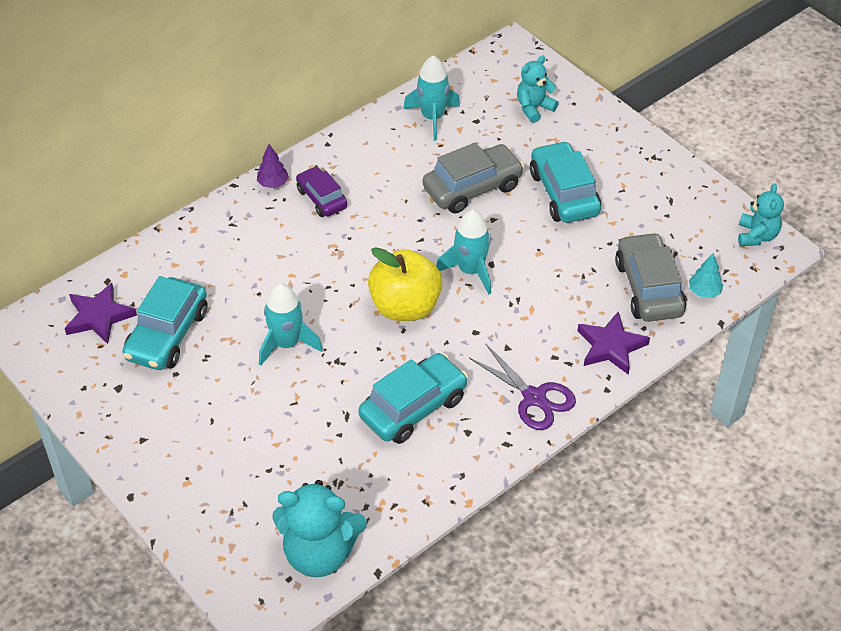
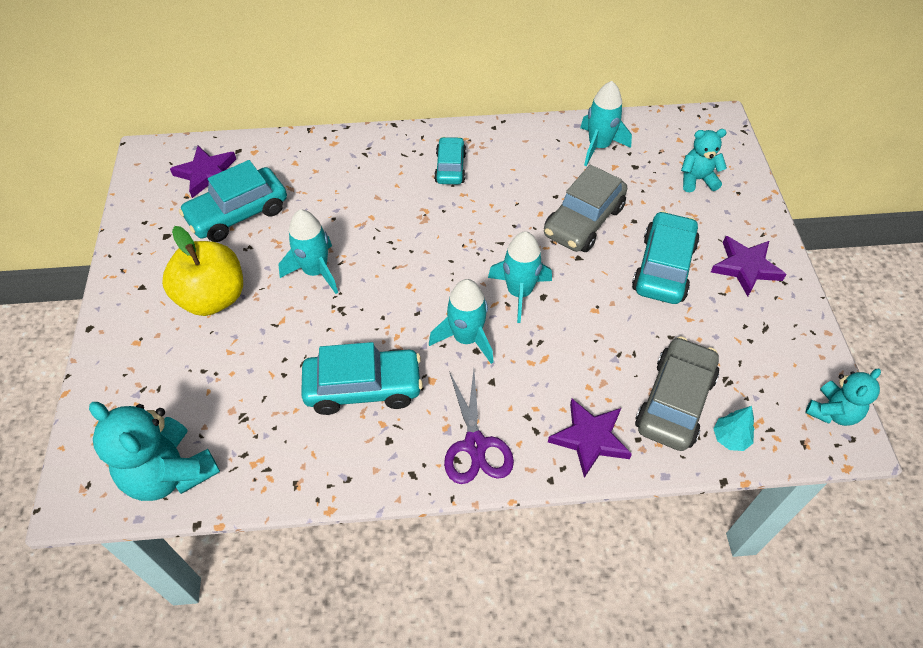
camera: 35 degrees right, 5 degrees up
purple tree [257,144,289,188] -> none
purple car [296,166,347,217] -> turquoise car [434,137,466,184]
yellow apple [368,247,442,321] -> yellow apple moved to [162,226,243,316]
grey car [423,142,524,213] -> grey car turned 120 degrees clockwise [544,165,627,252]
none -> turquoise rocket [429,279,494,364]
none -> purple star [711,236,786,296]

